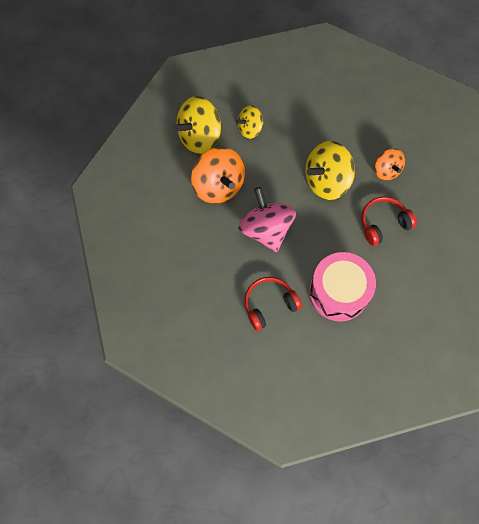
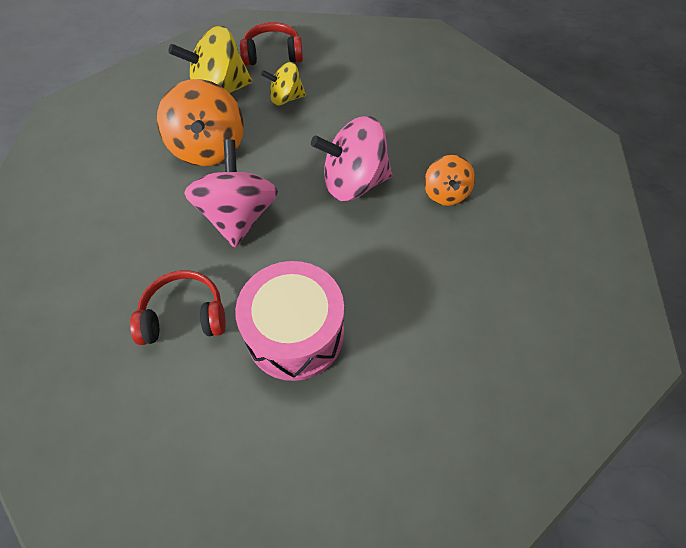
camera: 20 degrees right, 10 degrees down
yellow spinning top [305,141,355,200] -> pink spinning top [311,116,392,201]
red headphones [361,197,417,246] -> red headphones moved to [240,22,303,66]

